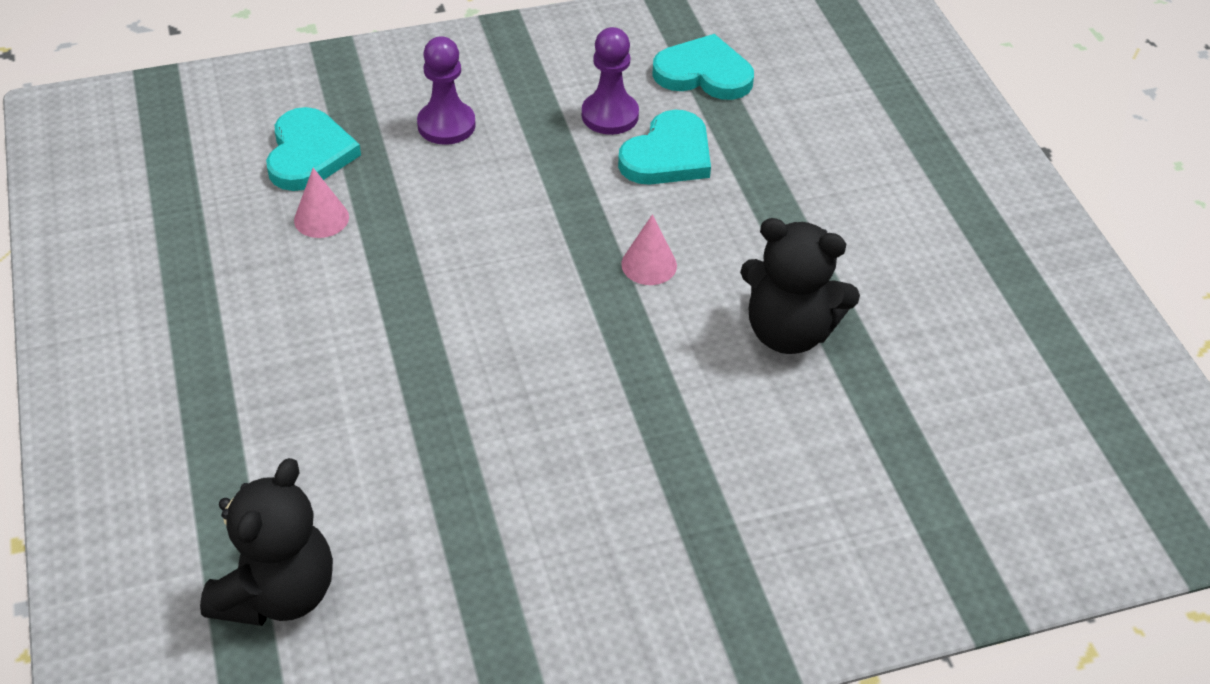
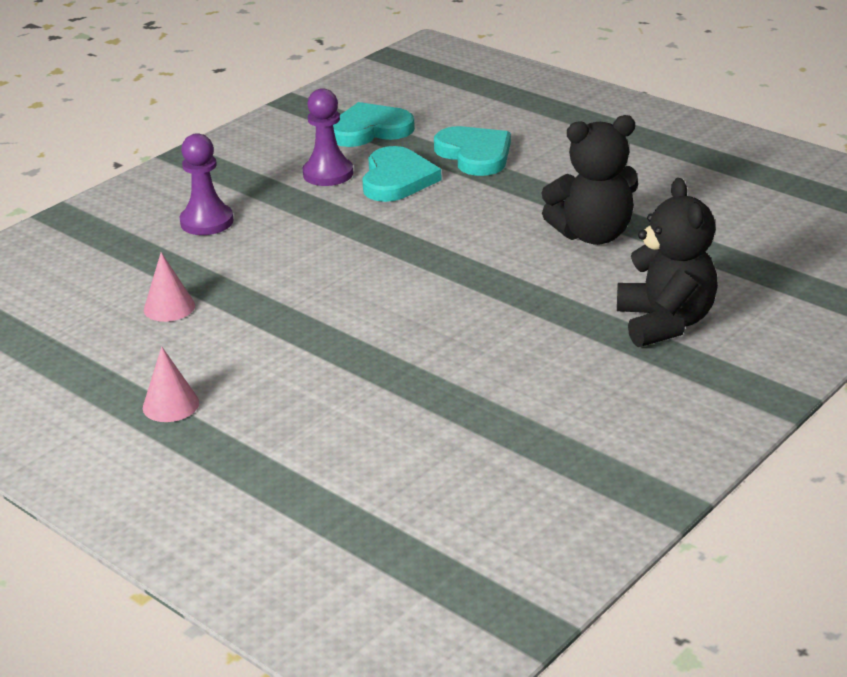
camera: 30 degrees left, 15 degrees down
black teddy bear [200,458,333,626] -> black teddy bear moved to [617,178,718,347]
turquoise heart [266,107,361,191] -> turquoise heart moved to [434,126,511,176]
pink cone [621,214,677,285] -> pink cone moved to [143,346,199,422]

